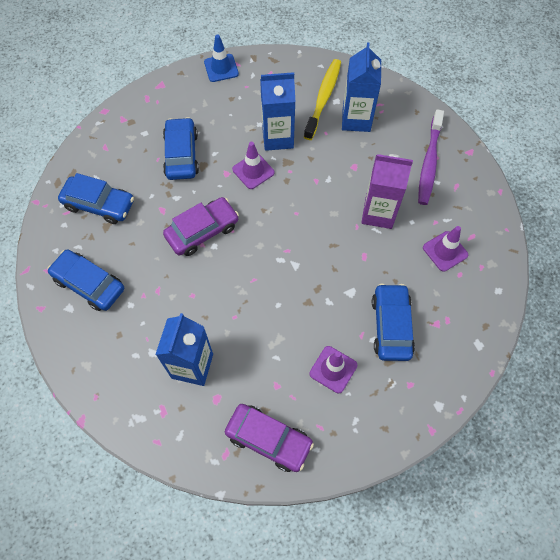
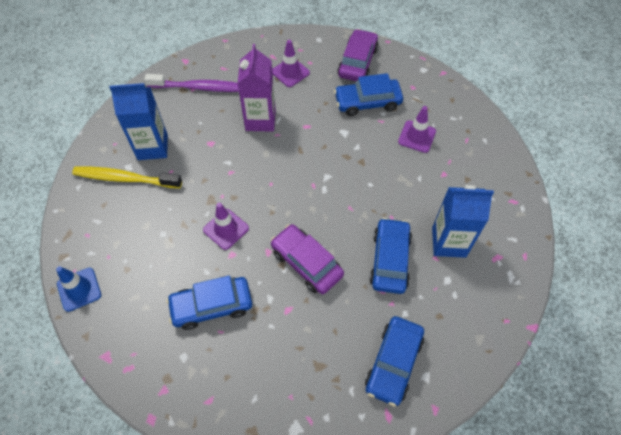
camera: 100 degrees left, 5 degrees down
blue car [58,173,134,224] -> blue car moved to [369,218,412,294]
purple car [225,404,314,472] -> purple car moved to [337,29,379,81]
blue carton [260,72,295,151] -> none

